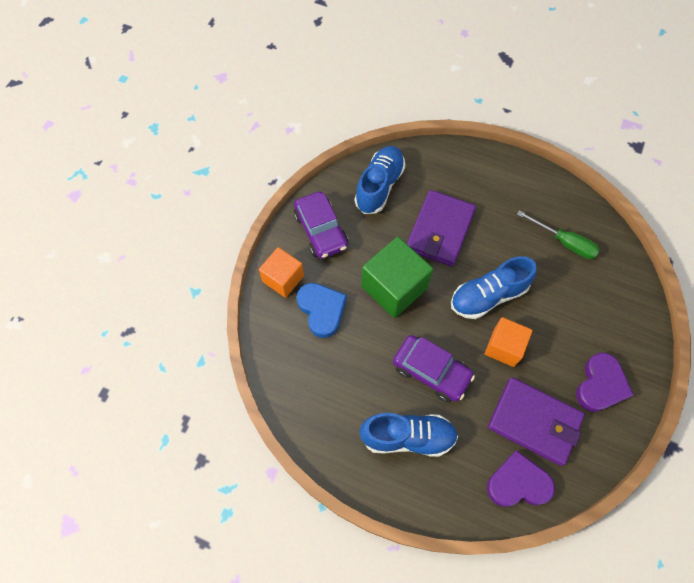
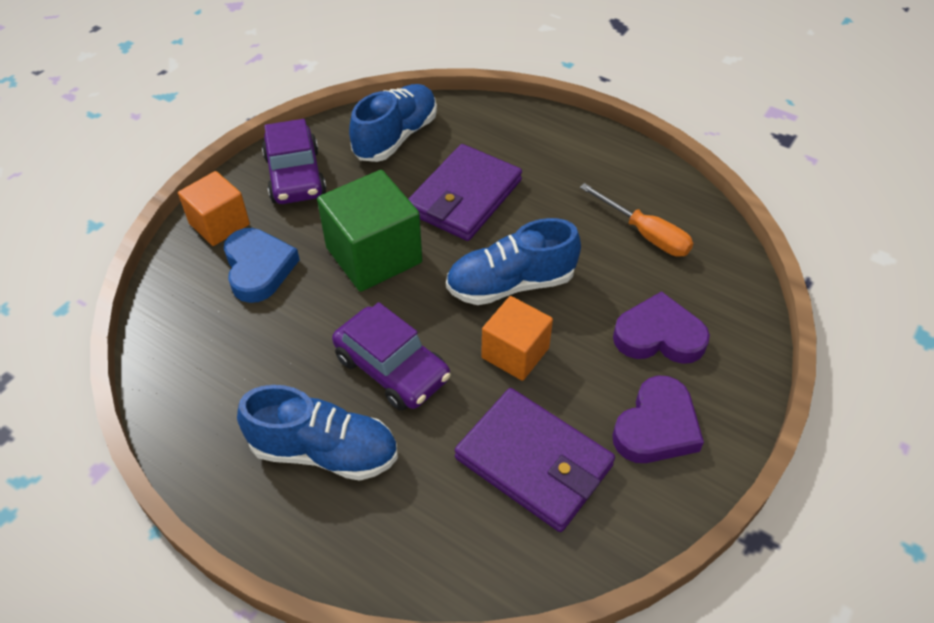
camera: 10 degrees right, 15 degrees down
purple heart [487,450,555,507] -> purple heart moved to [613,291,710,364]
green screwdriver [517,210,600,259] -> orange screwdriver [580,183,693,257]

